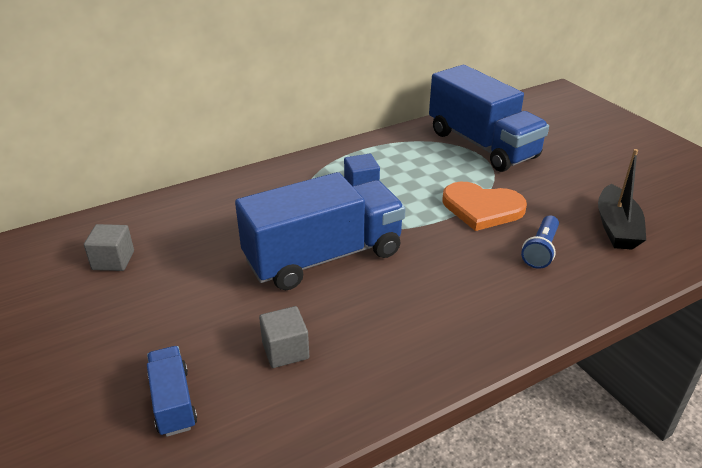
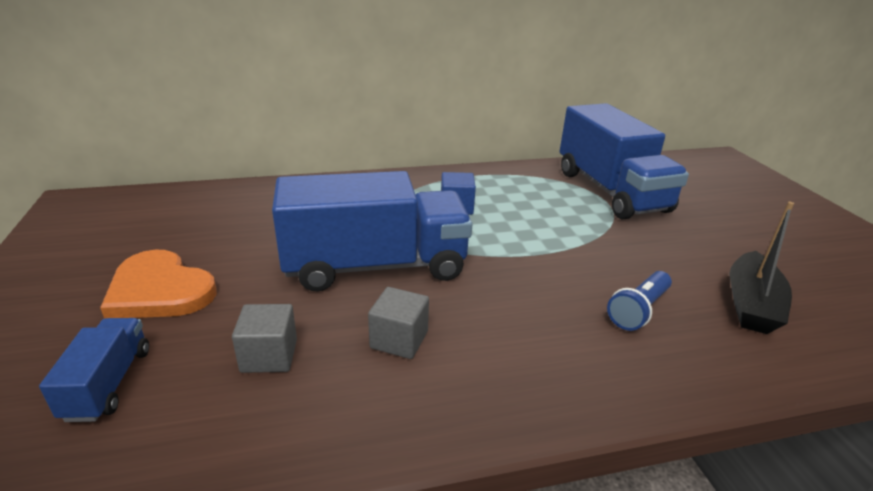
camera: 15 degrees right, 5 degrees down
grey cube [84,224,134,271] -> grey cube moved to [368,287,429,359]
orange heart [443,182,527,231] -> orange heart moved to [100,250,217,319]

